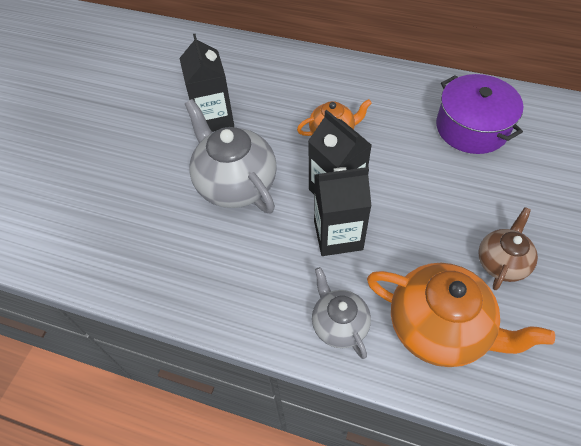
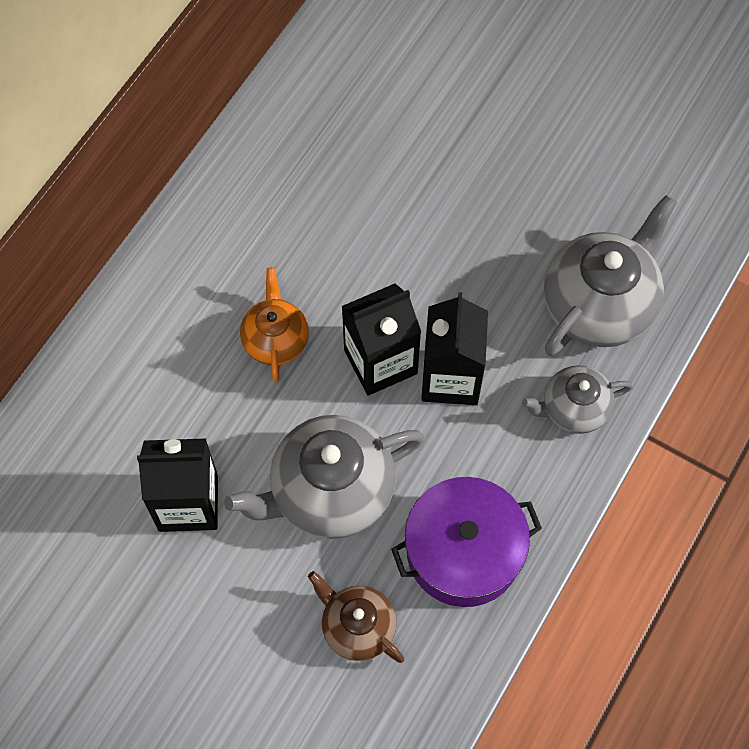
camera: 80 degrees left, 10 degrees up
orange teapot [367,263,555,367] -> grey teapot [544,195,677,356]
purple pot [436,74,524,154] -> purple pot moved to [391,477,542,607]
brown teapot [479,207,538,290] -> brown teapot moved to [308,571,404,663]

